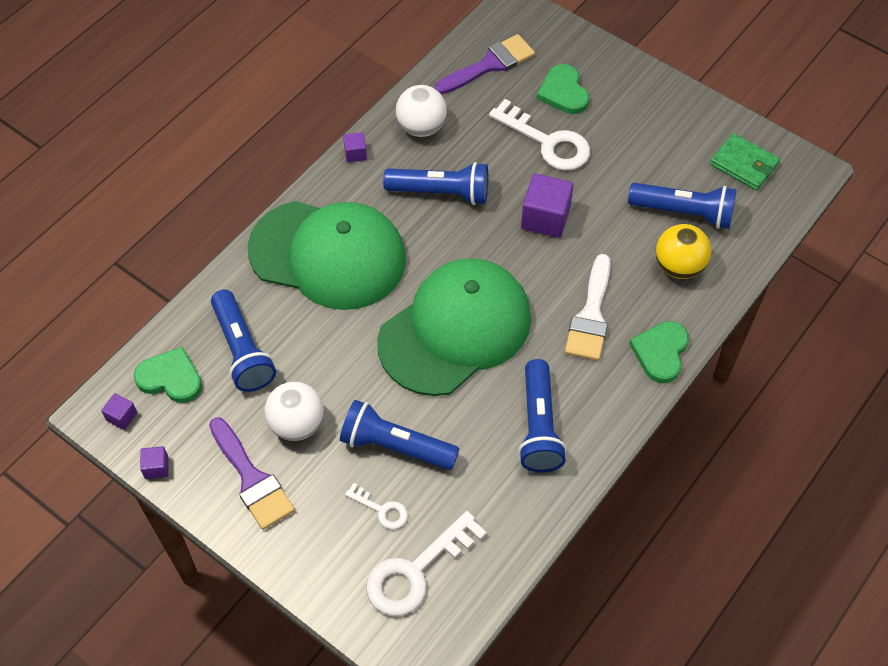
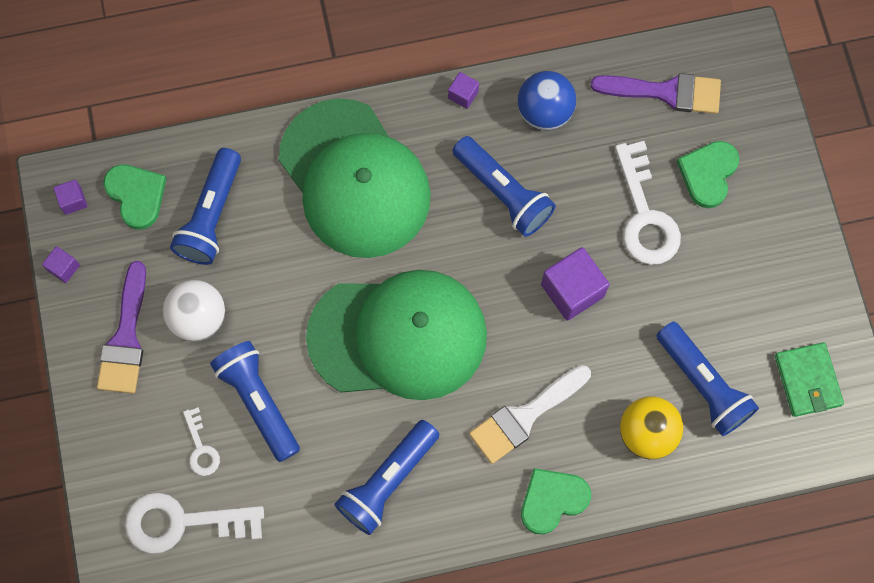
camera: 40 degrees right, 15 degrees up
white ball [396,85,447,137] -> blue ball [518,71,576,130]

